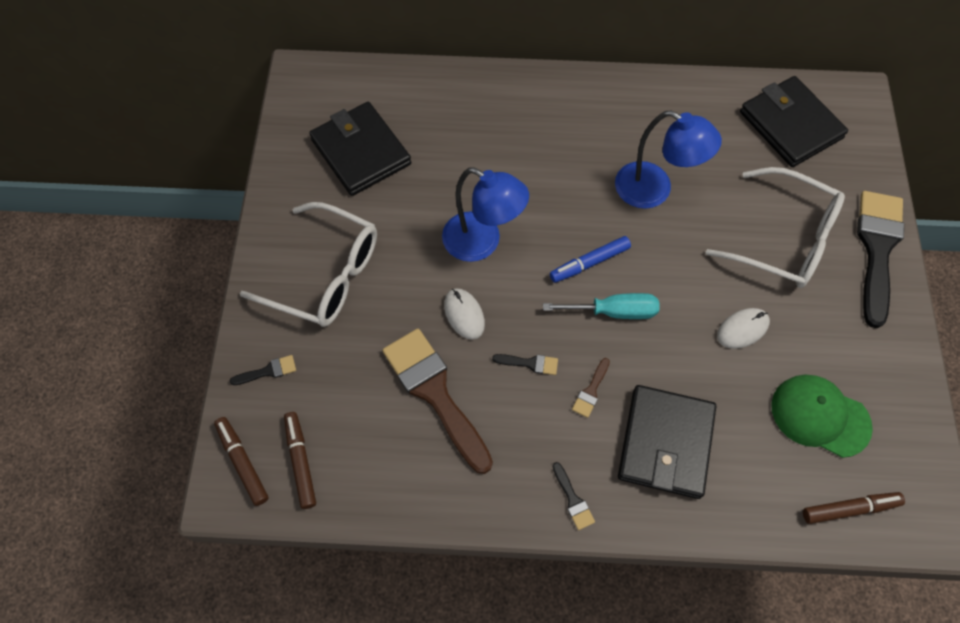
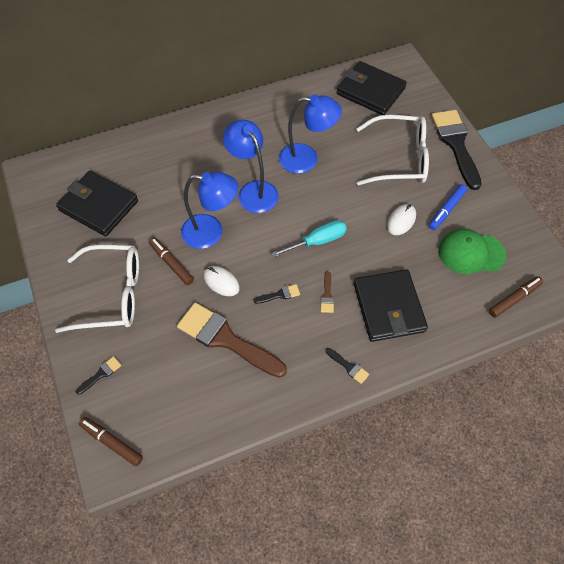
camera: 25 degrees left, 5 degrees down
brown marker [284,412,316,509] -> brown marker moved to [149,237,194,285]
blue marker [550,236,631,283] -> blue marker moved to [429,184,467,230]
none -> blue lamp [223,120,279,213]

